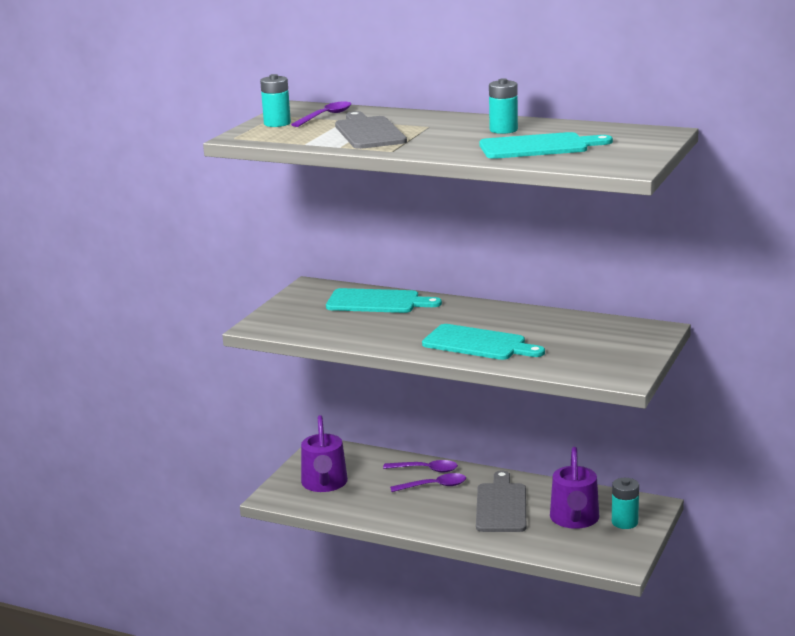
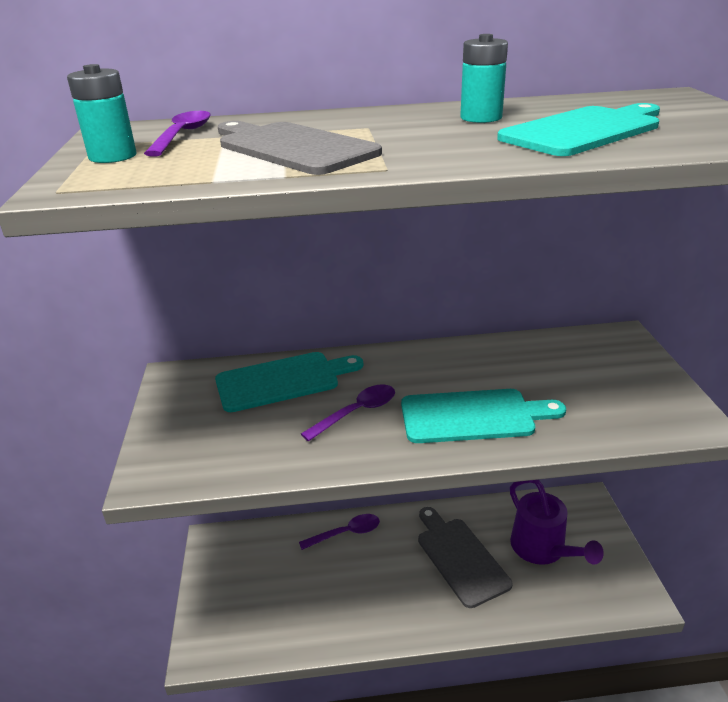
camera: 30 degrees left, 10 degrees up
purple watering can [301,415,348,492] -> none
purple spoon [390,473,466,492] -> purple spoon moved to [301,384,395,442]
turquoise battery [612,478,639,529] -> none

